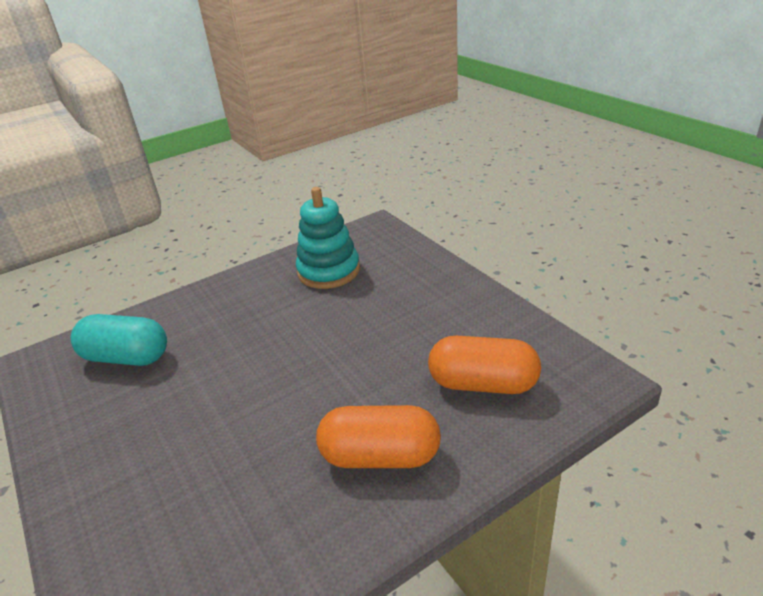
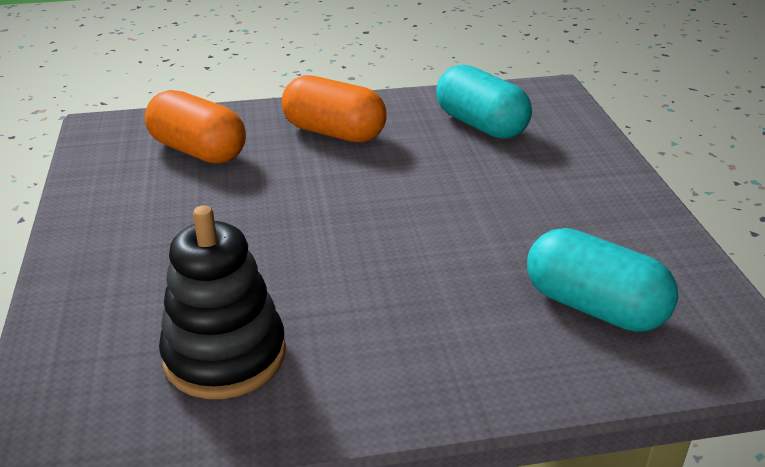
camera: 160 degrees left, 0 degrees up
turquoise stacking toy [296,187,360,289] -> black stacking toy [159,205,286,399]
none -> turquoise capsule [436,64,532,139]

